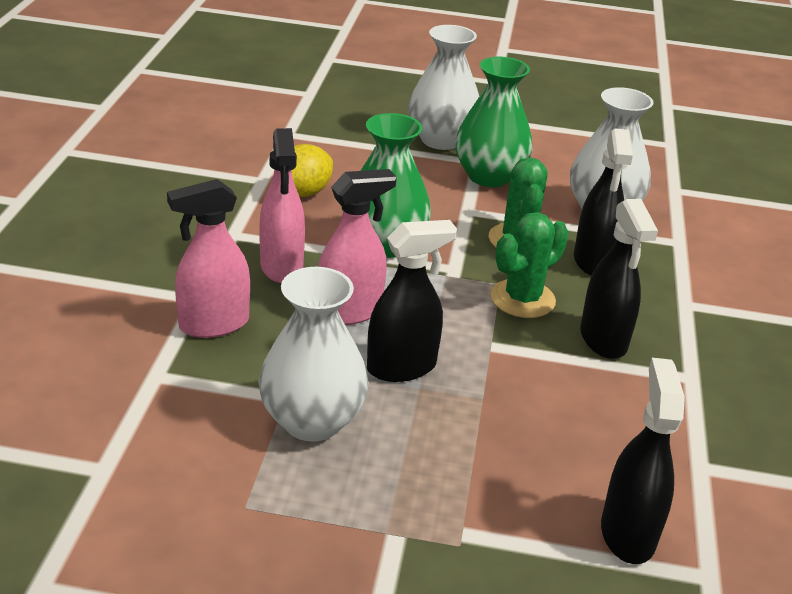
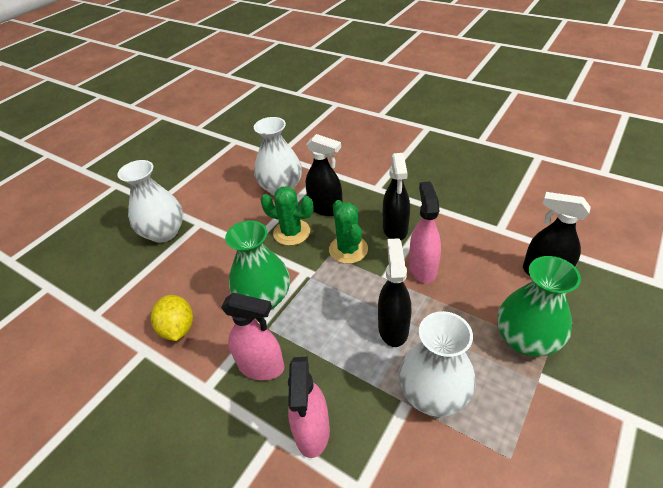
camera: 60 degrees left, 10 degrees up
pink spray bottle [318,169,396,325] -> pink spray bottle moved to [409,181,441,283]
green vase [455,57,533,187] -> green vase moved to [497,256,581,356]
black spray bottle [580,199,658,359] -> black spray bottle turned 75 degrees clockwise [383,153,410,240]

